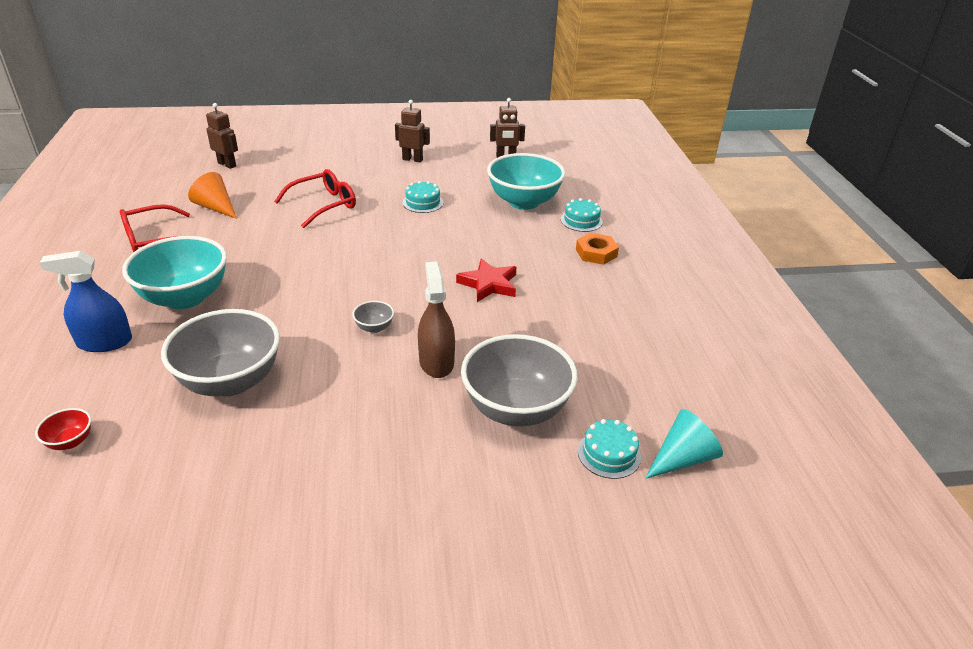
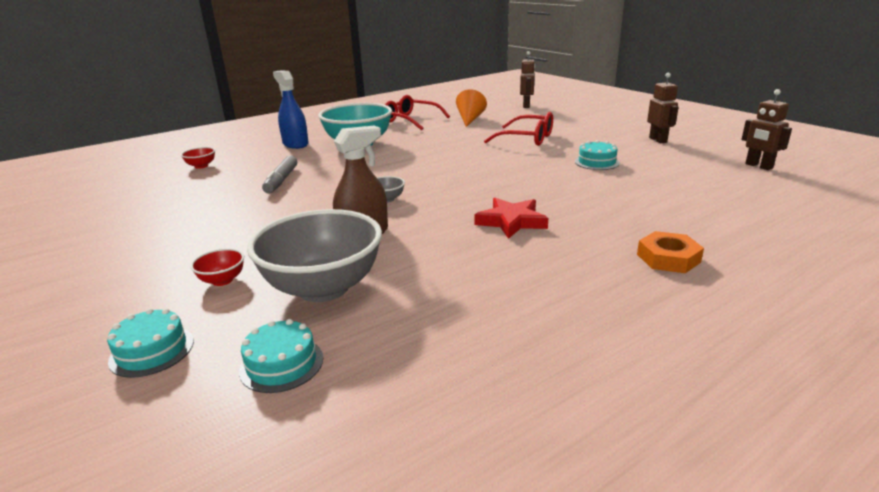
camera: 65 degrees right, 10 degrees down
grey bowl [161,309,280,397] -> grey marker [262,155,297,193]
turquoise bowl [487,153,565,210] -> none
turquoise cake [561,198,603,232] -> turquoise cake moved to [107,308,194,378]
turquoise cone [645,409,723,479] -> none
none -> red bowl [190,248,244,286]

